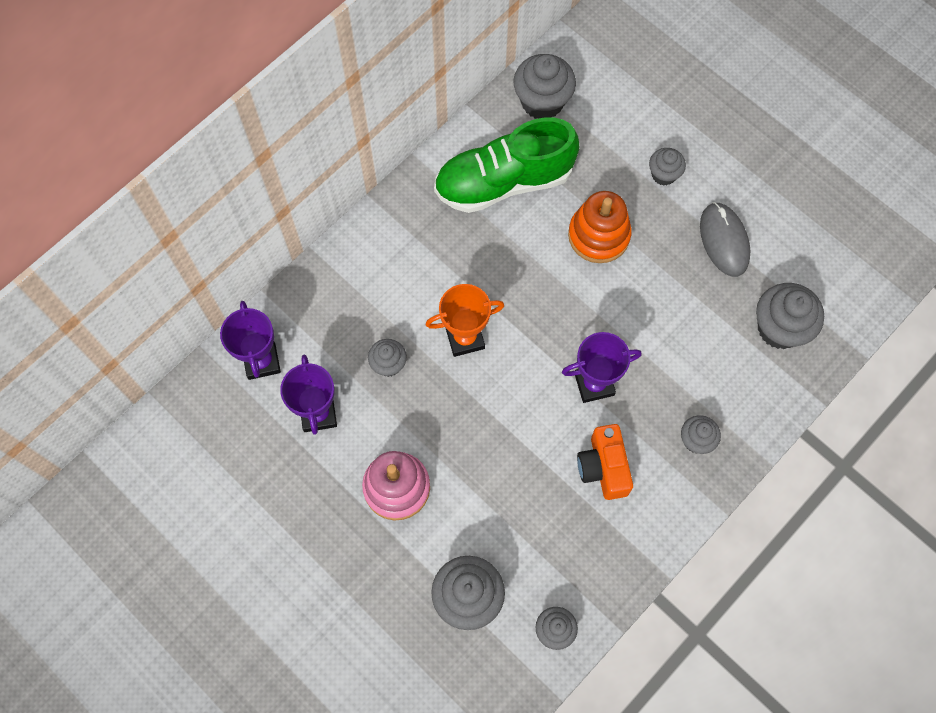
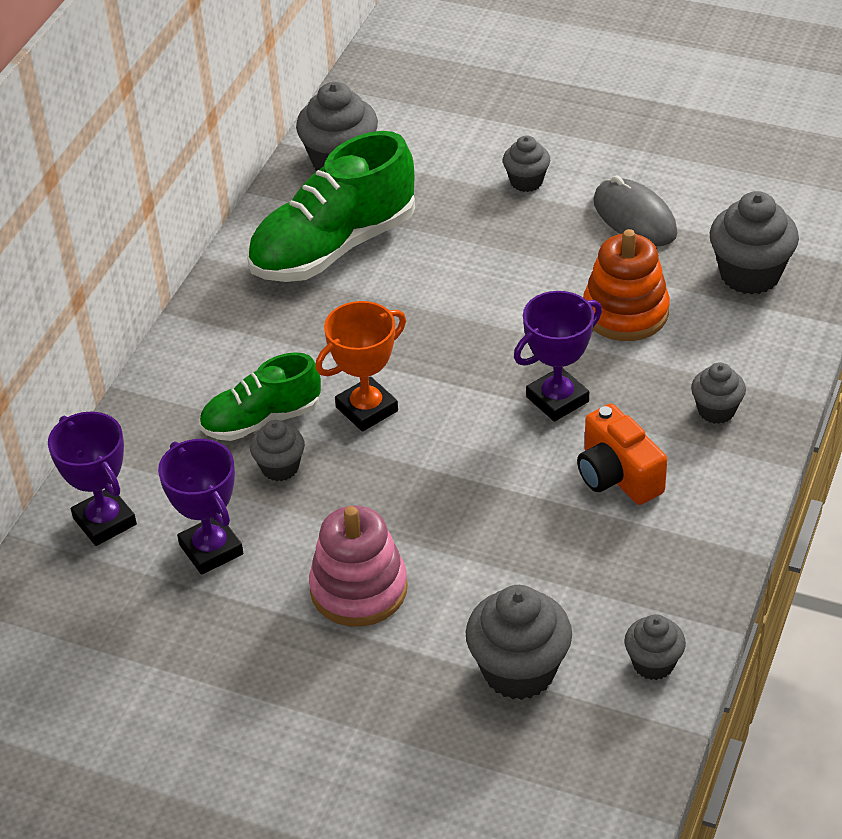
camera: 20 degrees left, 25 degrees down
orange stacking toy [568,191,632,263] -> orange stacking toy moved to [583,229,670,341]
none -> green shoe [199,352,321,441]

